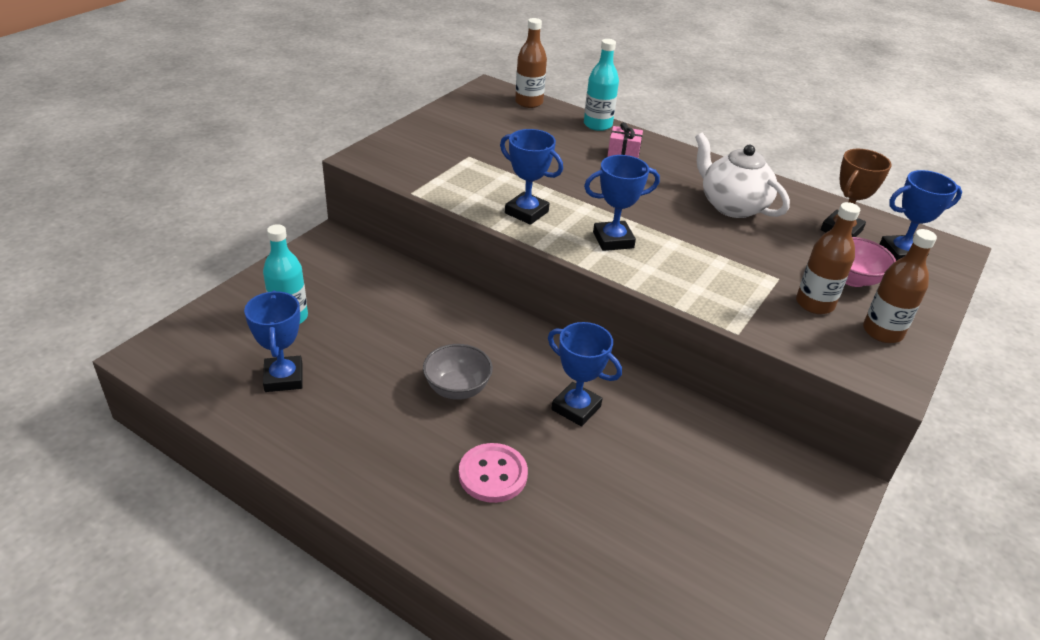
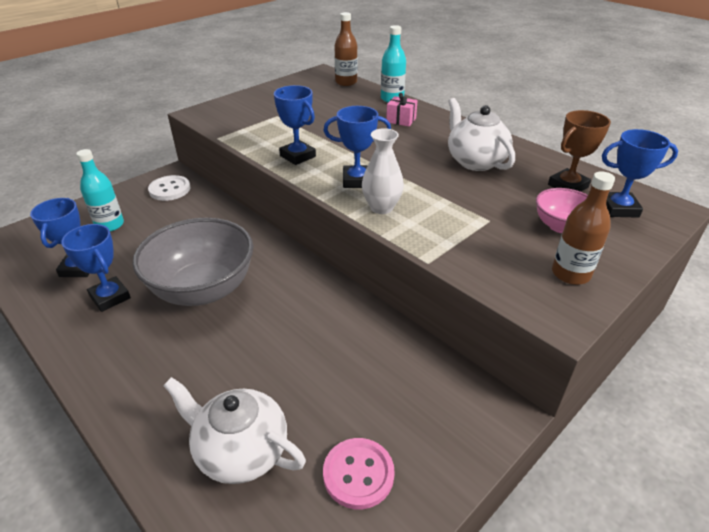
camera: 15 degrees right, 0 degrees up
grey bowl [423,344,493,400] -> grey bowl [132,218,254,306], size x1.98
pink button [459,443,528,503] -> pink button moved to [323,438,395,509]
blue trophy [548,322,622,427] -> blue trophy moved to [61,224,131,312]
brown bottle [796,202,860,314] -> none
none -> white button [148,175,190,201]
none -> white teapot [163,377,306,484]
none -> white vase [362,128,404,214]

